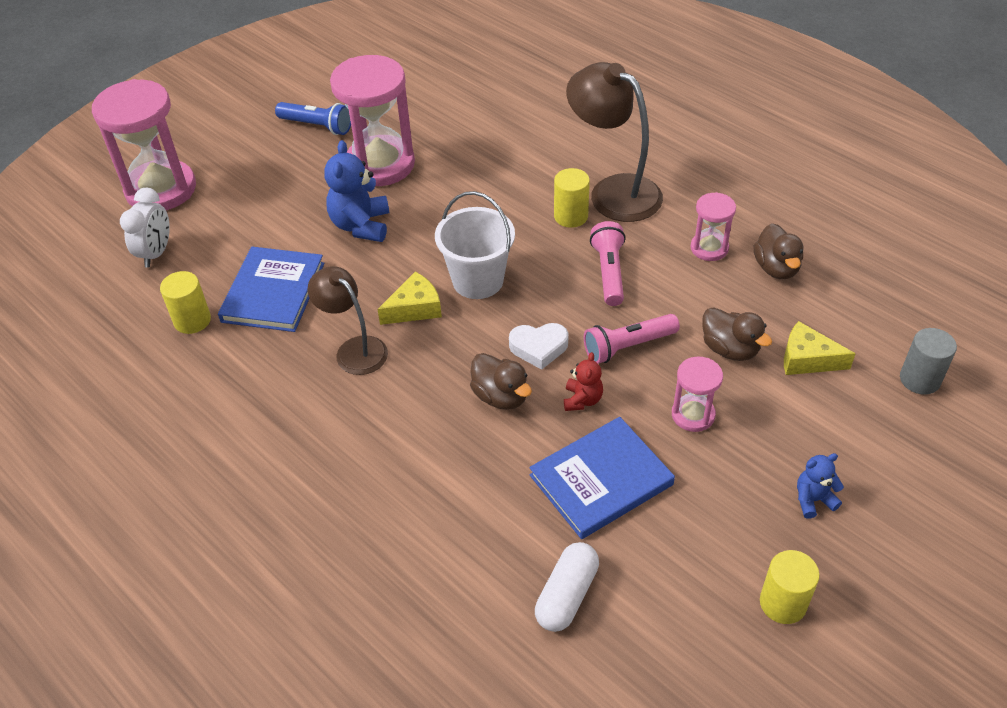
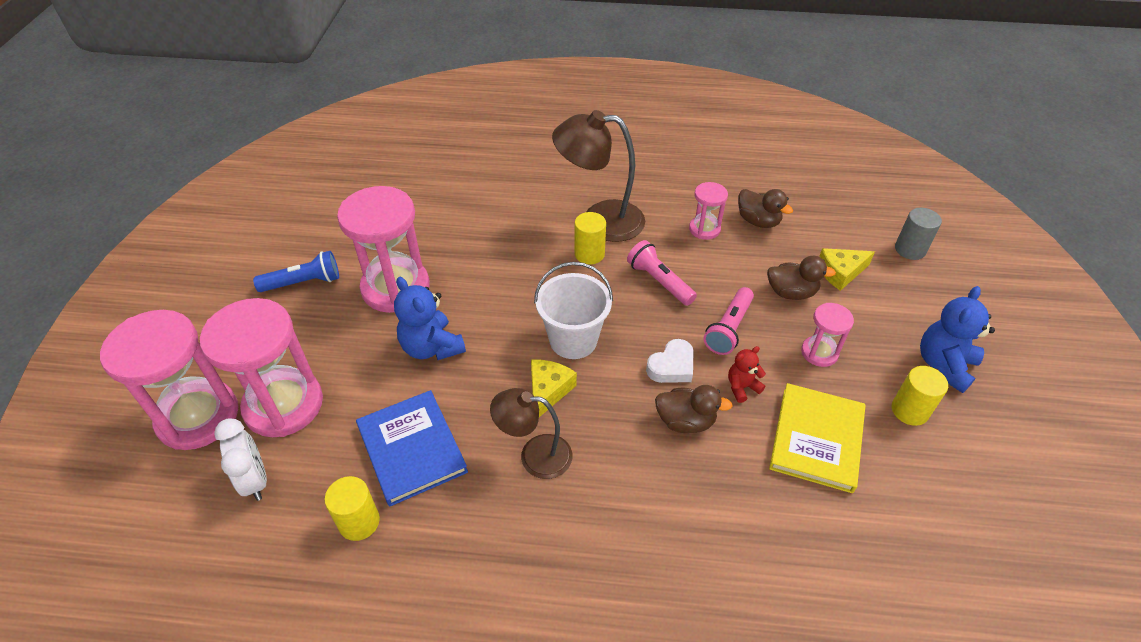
camera: 40 degrees left, 0 degrees up
blue book [529,417,675,539] -> yellow book [769,383,866,493]
white capsule [535,542,599,632] -> none
red teddy bear [564,352,603,411] -> red teddy bear turned 90 degrees counterclockwise [728,346,766,403]
yellow cylinder [760,550,820,624] -> yellow cylinder moved to [892,366,948,426]
blue teddy bear [797,453,844,519] -> blue teddy bear [920,286,995,393], size x1.79
none -> pink hourglass [200,298,323,437]

